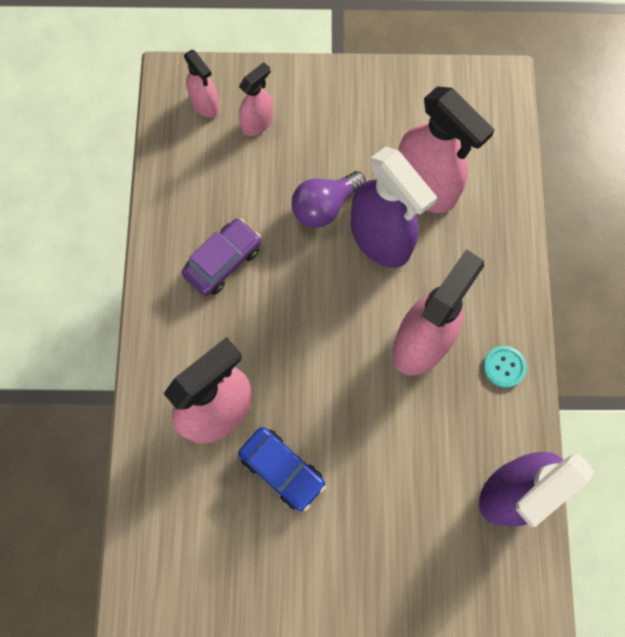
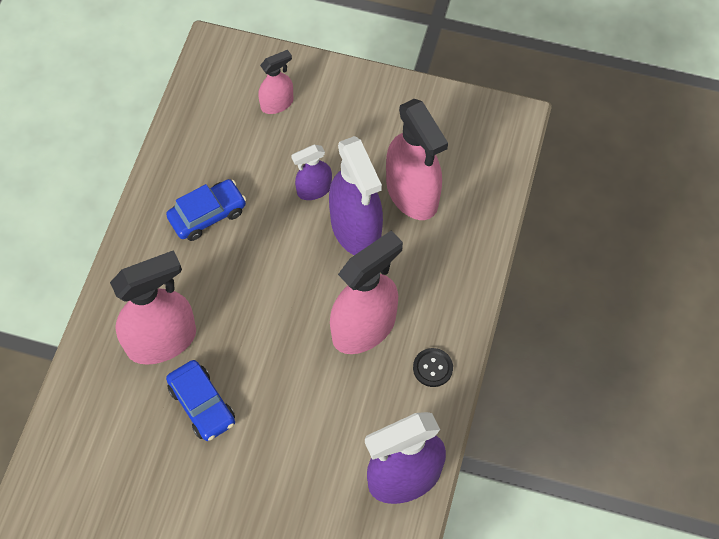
camera: 15 degrees right, 10 degrees down
purple car [182,218,261,296] -> blue car [166,179,246,241]
pink spray bottle [184,50,220,118] -> none
purple light bulb [292,171,366,228] -> purple spray bottle [291,145,332,200]
turquoise button [483,346,527,388] -> black button [413,348,453,387]

